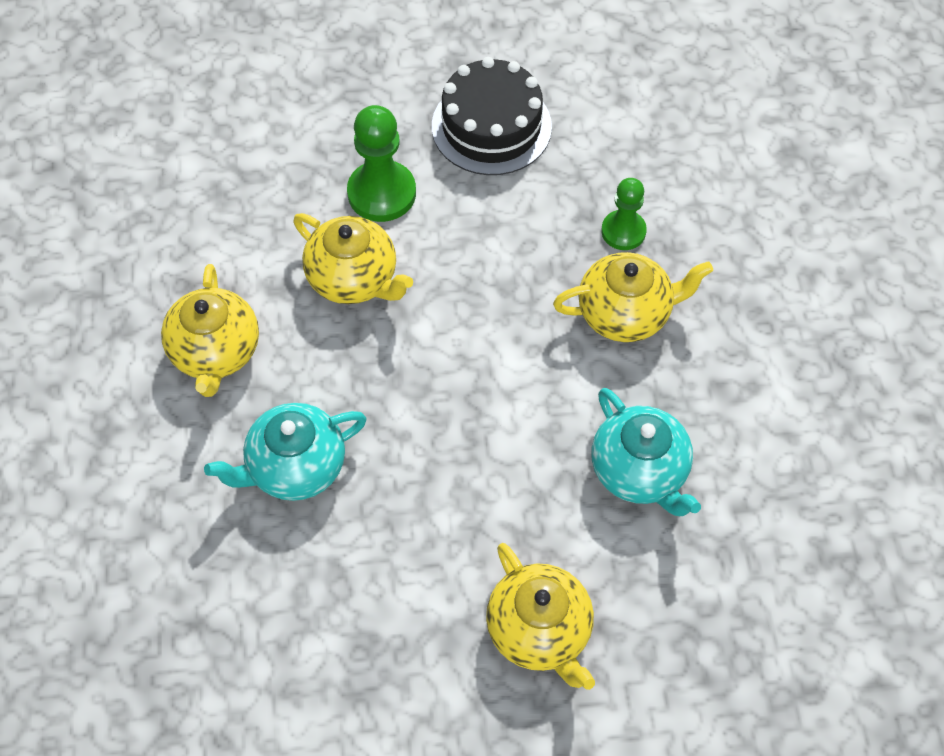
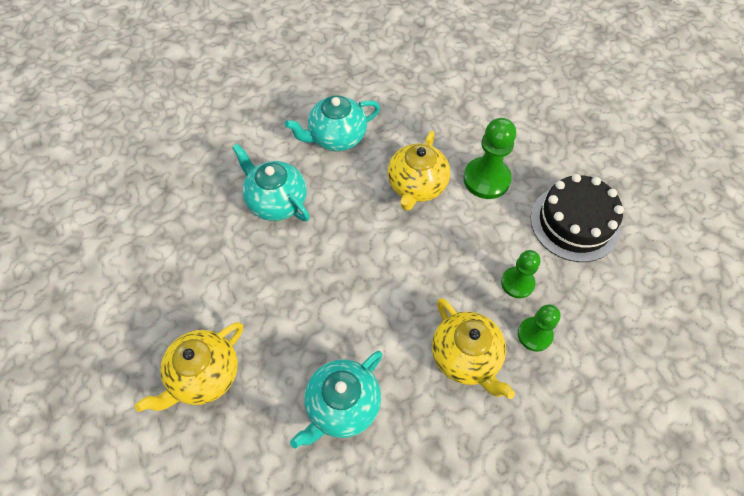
camera: 70 degrees right, 0 degrees up
yellow teapot [161,264,259,397] -> turquoise teapot [285,95,380,151]
none -> green pawn [501,250,541,298]

